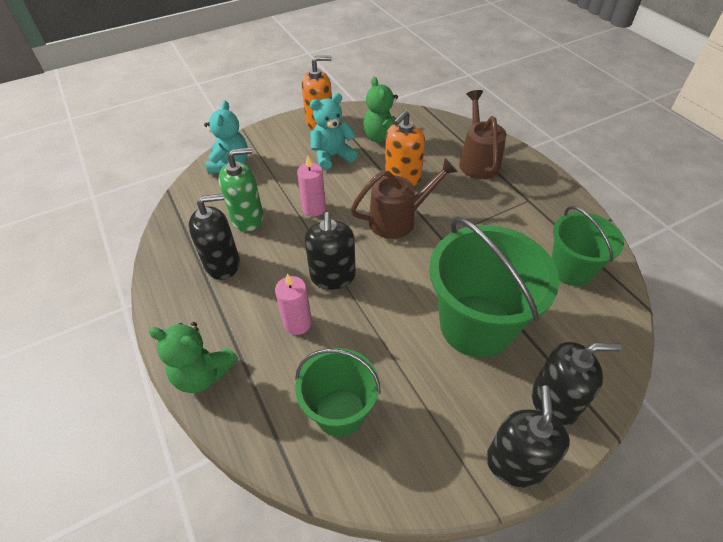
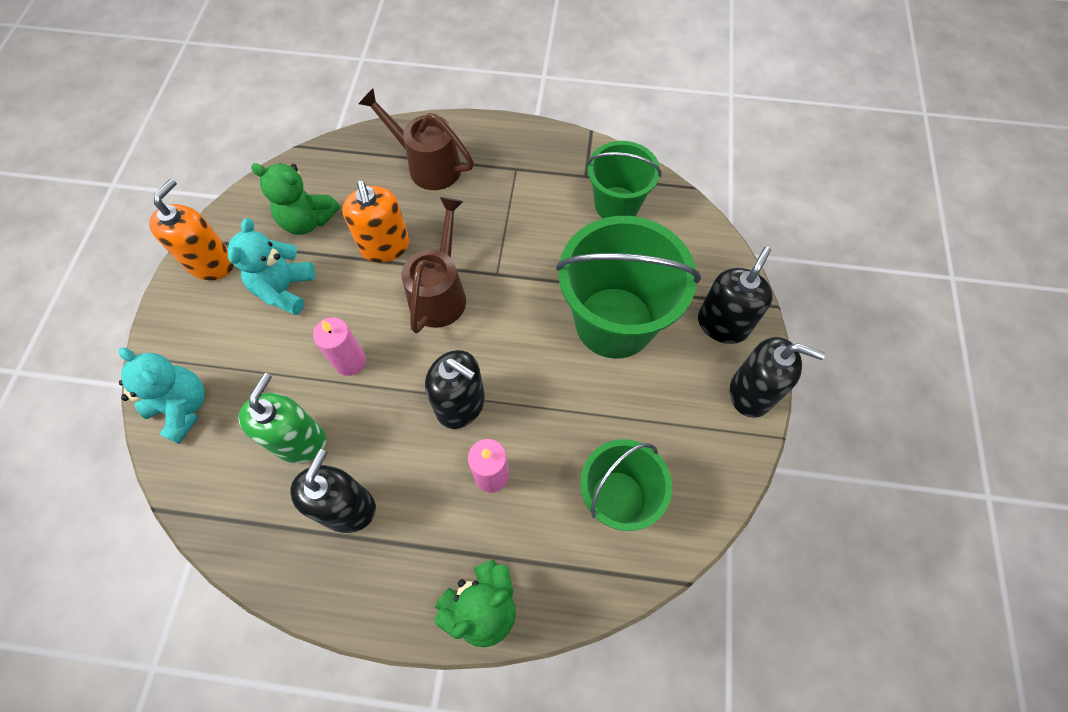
camera: 55 degrees left, 15 degrees up
black soap dispenser [486,386,570,487] -> black soap dispenser turned 150 degrees clockwise [730,337,825,418]

